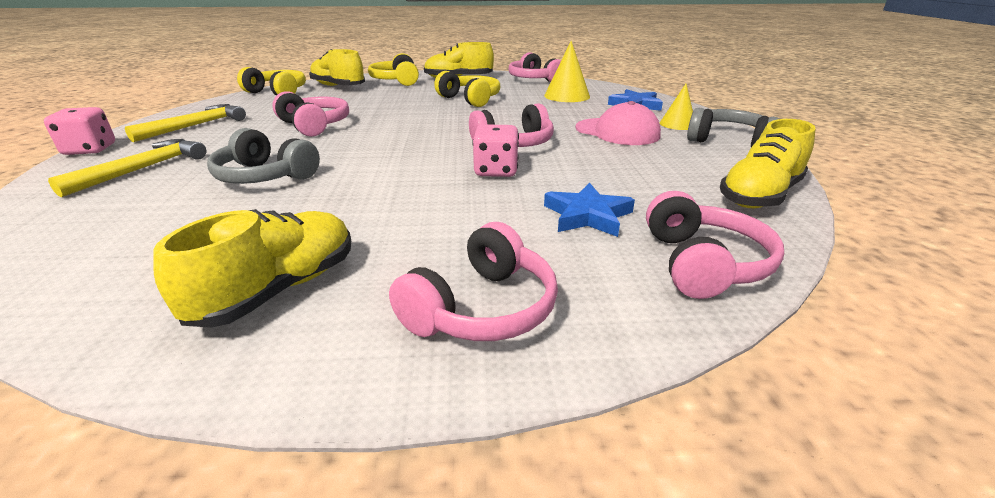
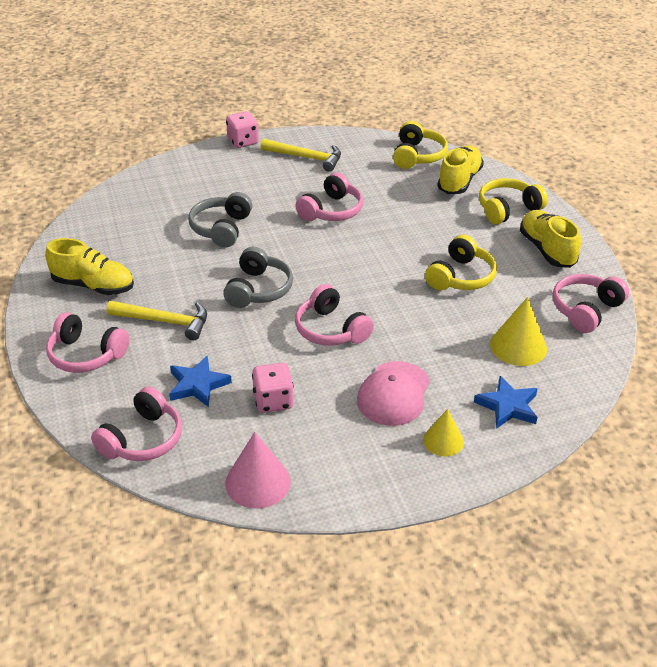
camera: 75 degrees right, 10 degrees up
yellow hammer [48,139,206,197] -> yellow hammer moved to [107,301,207,340]
pink dice [472,124,519,177] -> pink dice moved to [252,363,294,413]
pink headphones [646,191,784,299] -> pink headphones turned 45 degrees counterclockwise [91,386,182,461]
grey headphones [687,108,779,147] -> grey headphones moved to [223,247,293,308]
yellow shoe [720,119,816,208] -> pink cone [225,432,291,509]

